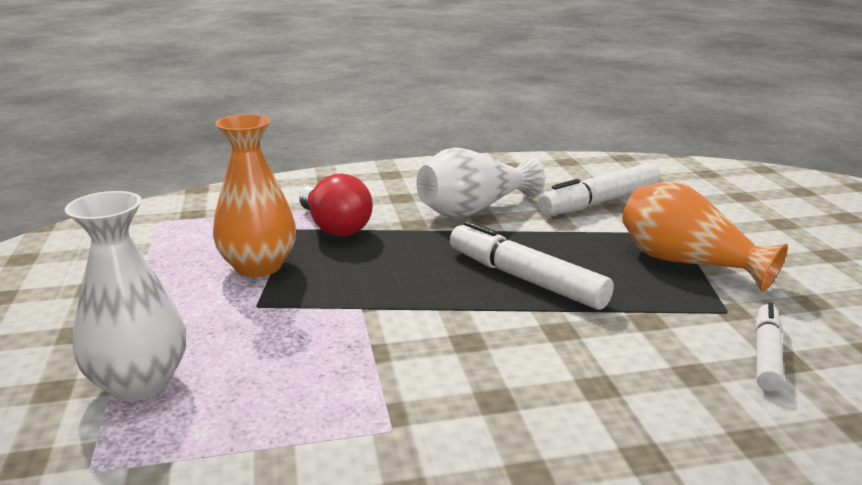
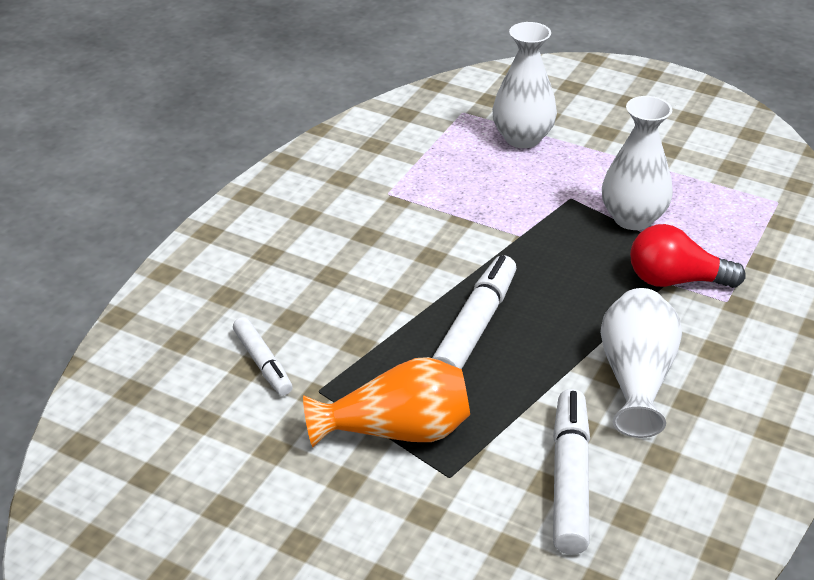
camera: 130 degrees right, 15 degrees up
orange vase [213,114,296,277] -> white vase [602,96,673,230]
white marker [450,221,614,310] -> white marker turned 60 degrees counterclockwise [432,255,516,369]

